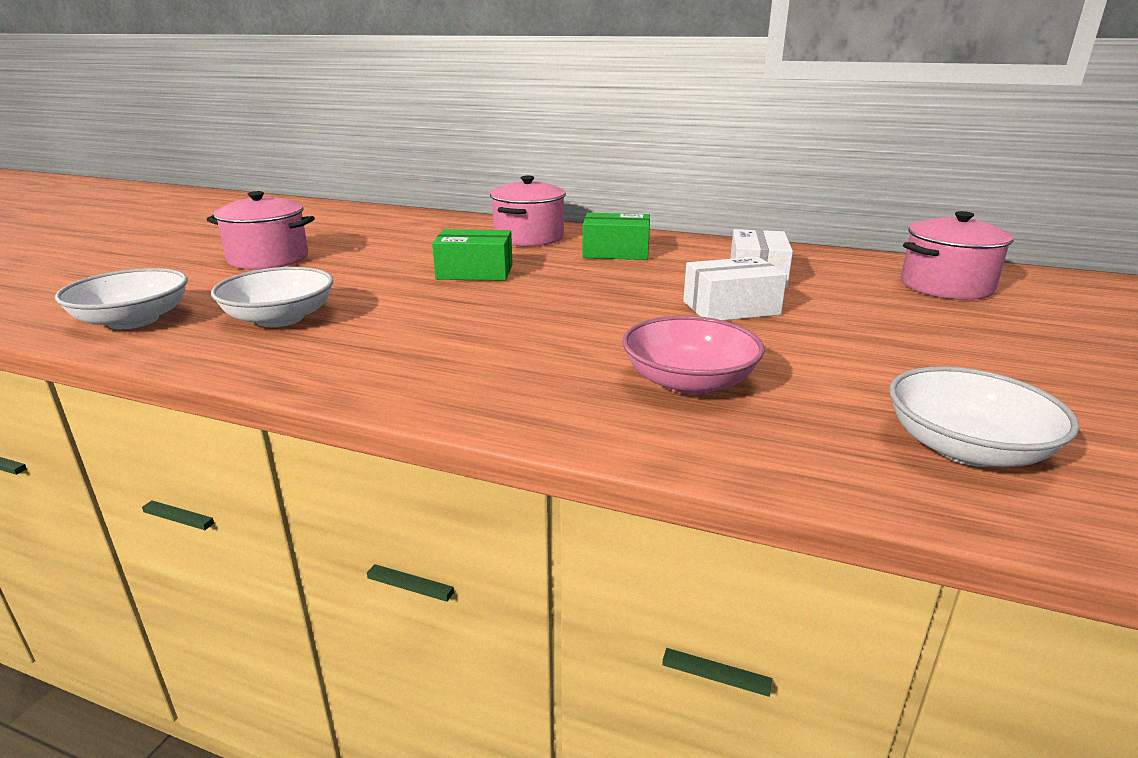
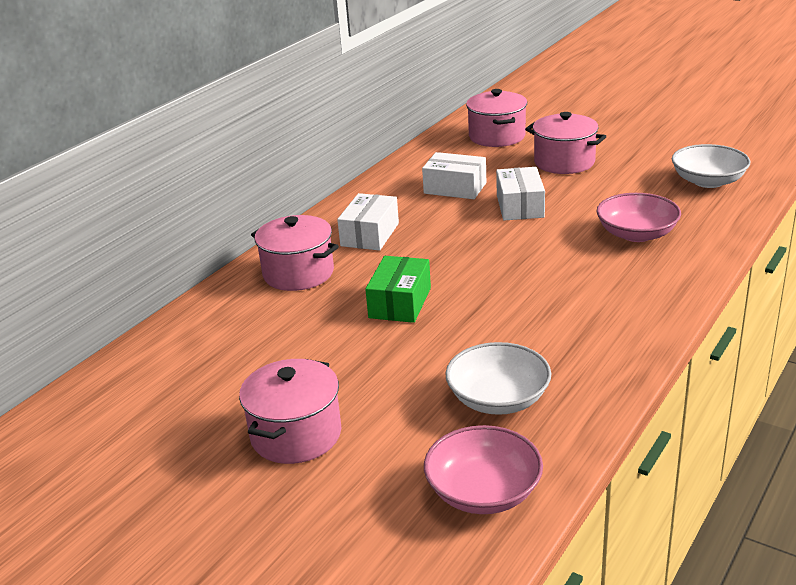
camera: 75 degrees left, 5 degrees up
white bowl [55,268,188,329] -> pink bowl [424,425,543,514]
green box [582,213,650,260] -> white box [337,193,399,251]
none -> pink pot [525,112,606,174]

